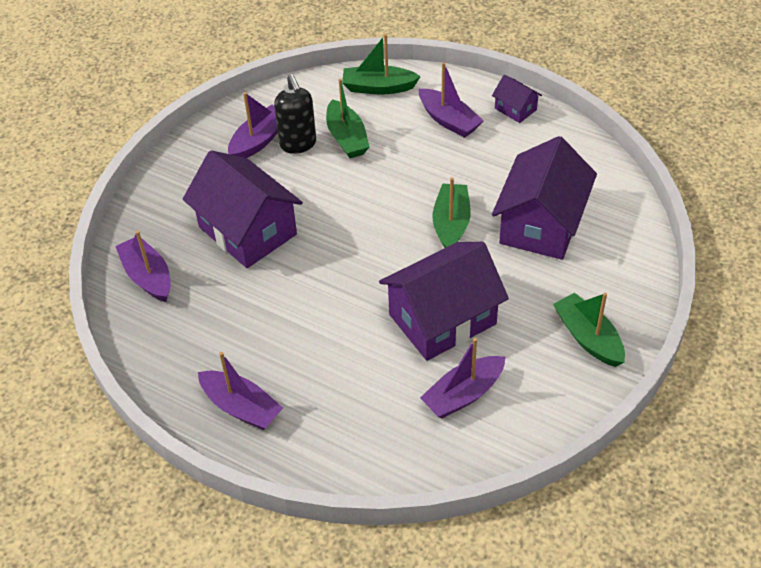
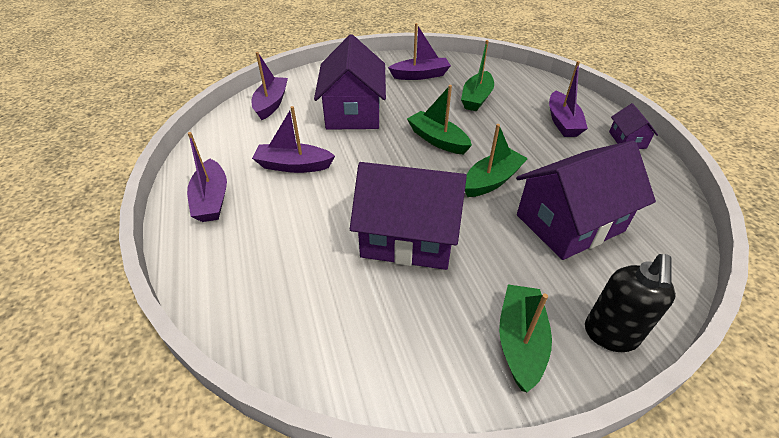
camera: 40 degrees right, 5 degrees down
black soap dispenser [274,74,316,154] -> black soap dispenser moved to [585,254,676,352]
green boat [342,34,421,95] -> green boat moved to [407,85,472,155]
purple boat [420,338,505,418] -> purple boat moved to [252,106,335,173]

